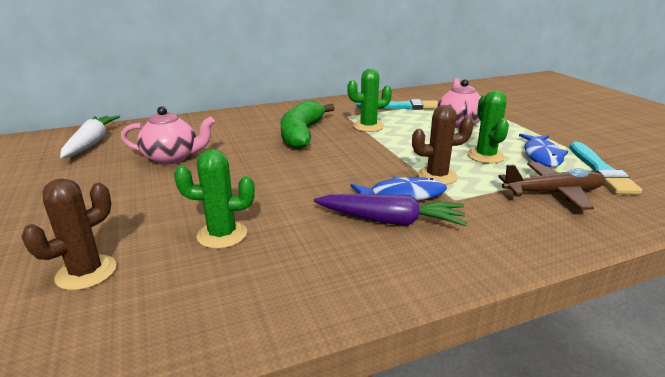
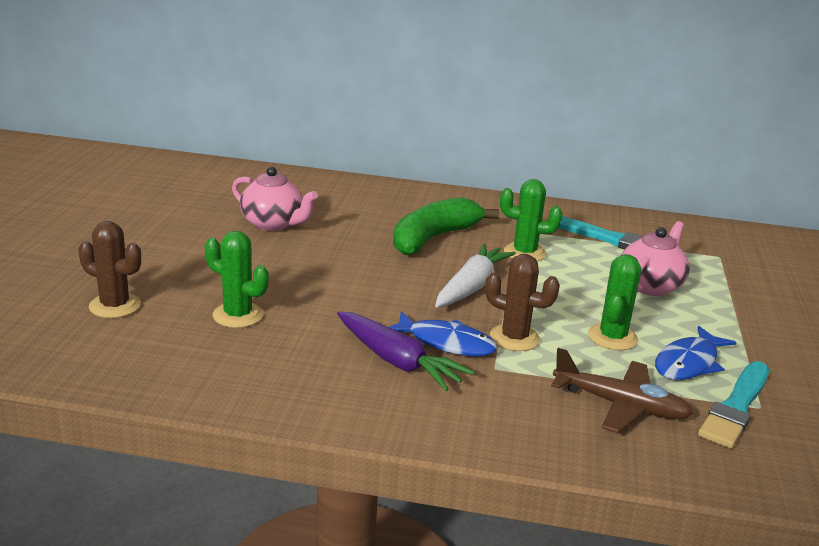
camera: 30 degrees right, 0 degrees up
brown cactus [21,178,116,290] -> brown cactus turned 45 degrees clockwise [78,221,141,318]
white carrot [60,116,120,158] -> white carrot moved to [435,244,516,308]

